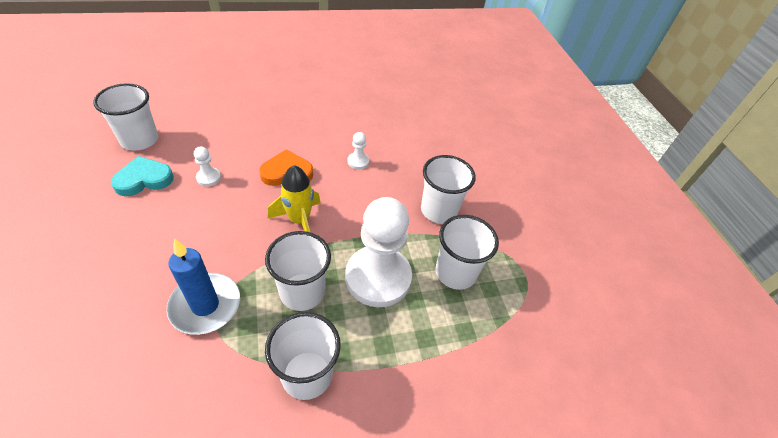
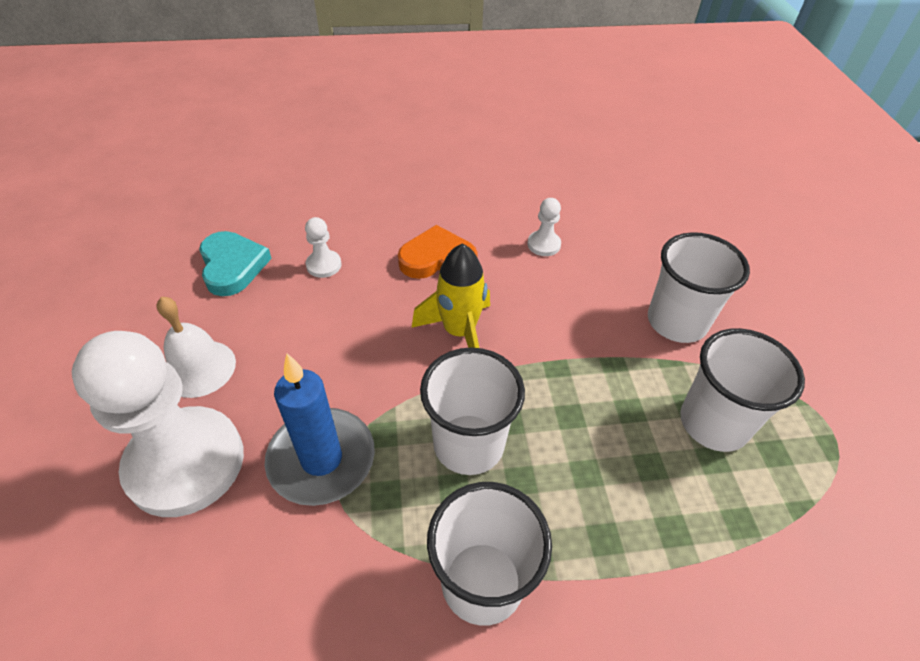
camera: 10 degrees right, 0 degrees up
white cup [93,83,158,151] -> none
turquoise heart [111,156,174,196] -> turquoise heart turned 90 degrees clockwise [199,231,272,296]
white pawn [345,197,412,307] -> white pawn moved to [72,331,244,517]
none -> white bell [157,297,236,398]

